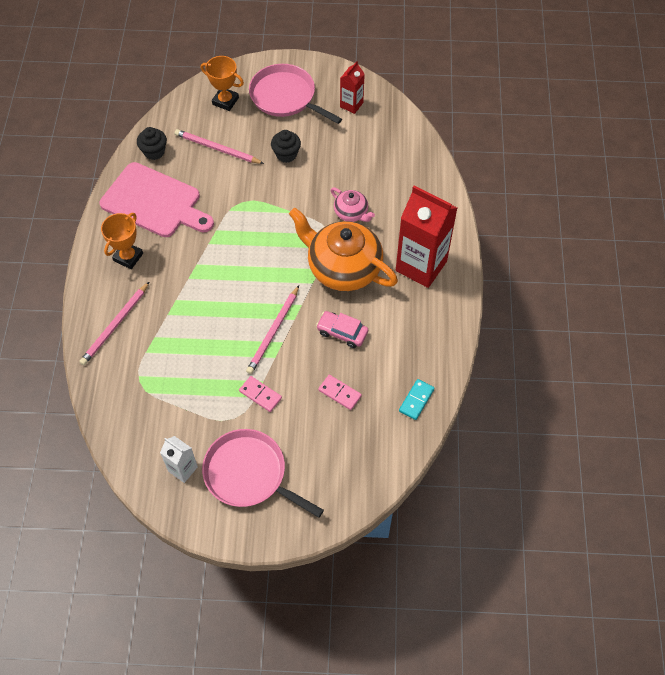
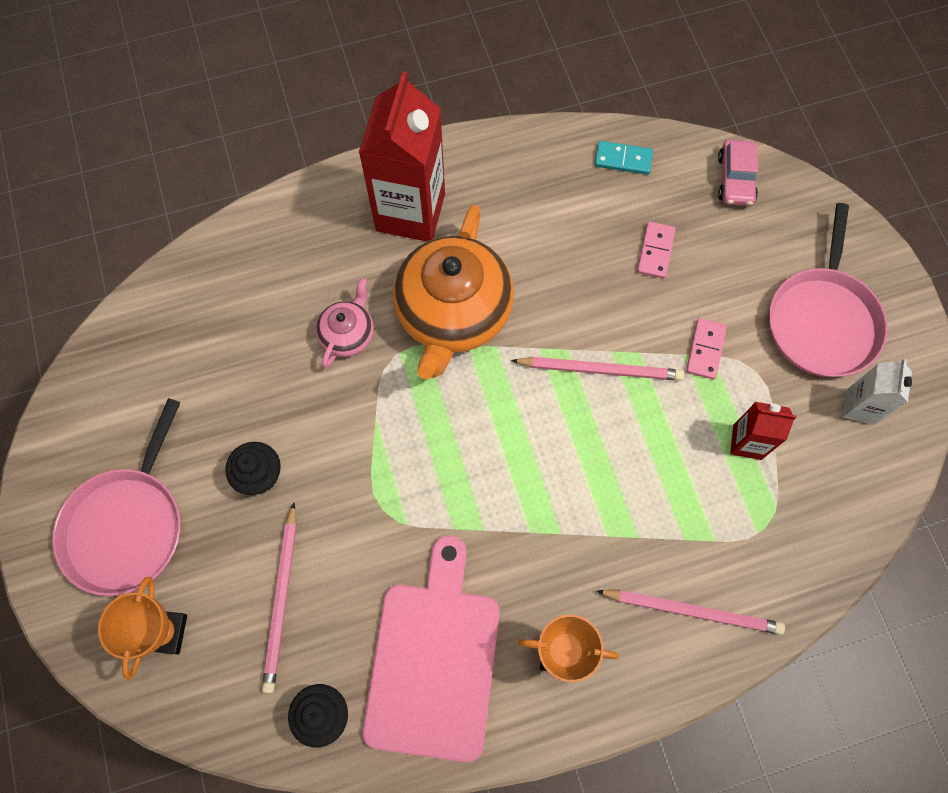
camera: 110 degrees left, 10 degrees up
pink car [316,311,368,348] -> pink car moved to [718,139,758,206]
red carton [340,61,365,114] -> red carton moved to [730,402,796,460]

